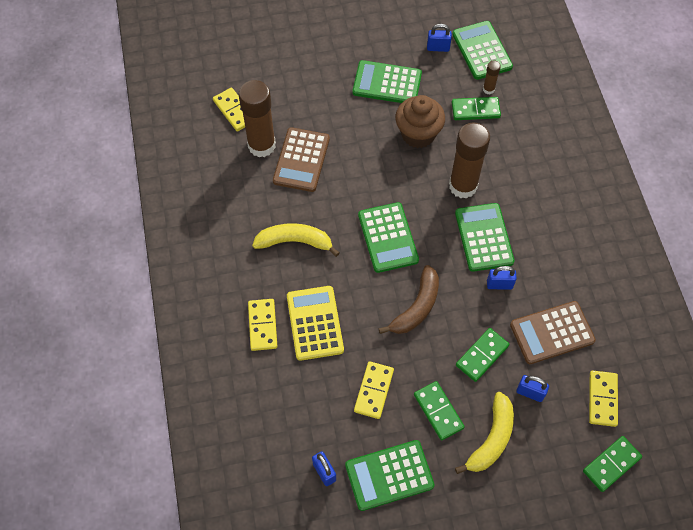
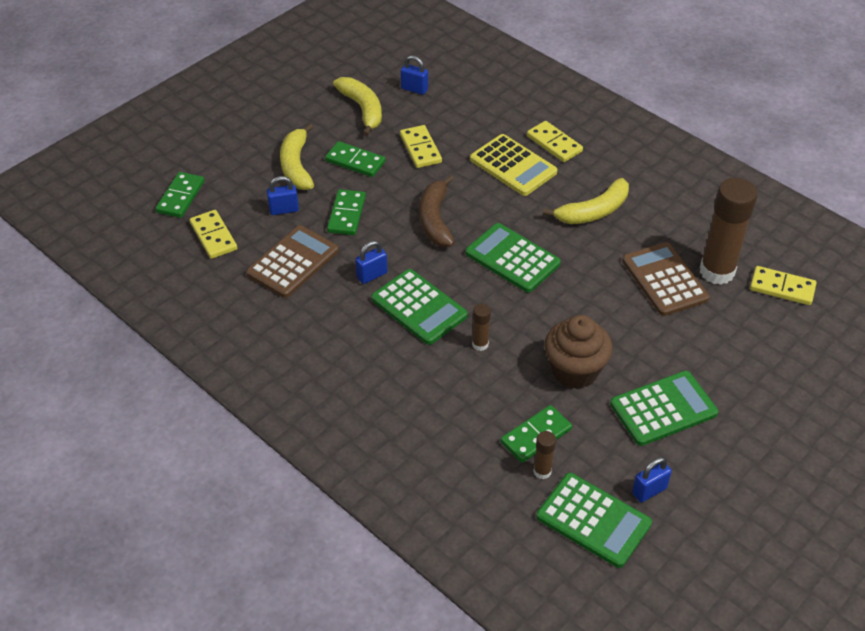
camera: 145 degrees right, 15 degrees down
green calculator [345,440,434,511] -> yellow banana [333,77,382,136]
brown glue stick [449,123,490,199] -> brown glue stick [472,304,491,351], size x0.45

